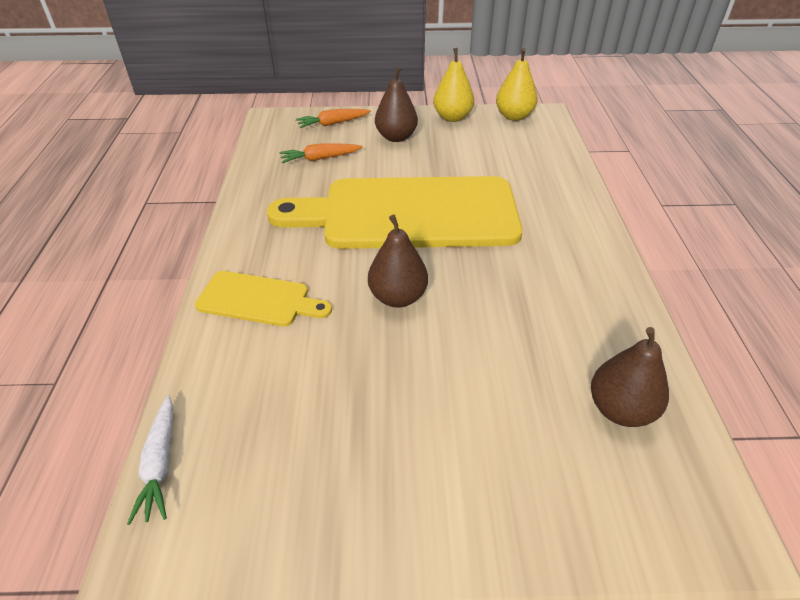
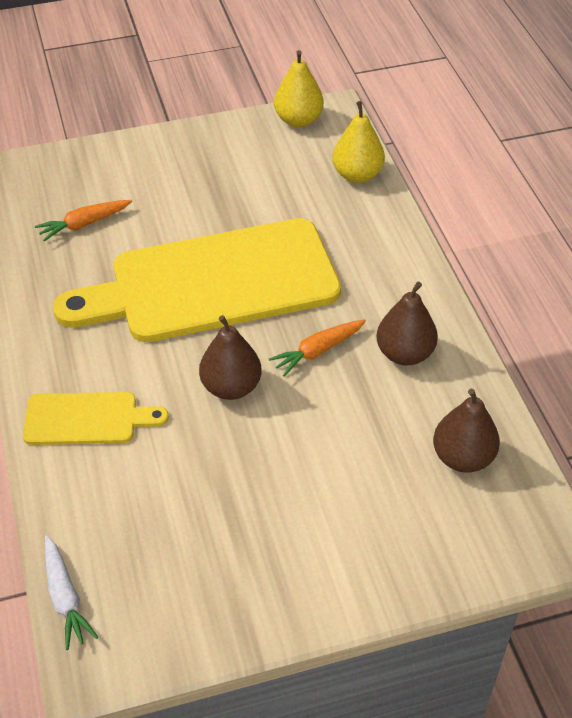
camera: 15 degrees left, 5 degrees up
orange carrot [296,109,371,128] -> orange carrot moved to [269,319,366,376]
brown pear [375,66,418,142] -> brown pear moved to [377,282,438,366]
yellow pear [433,48,474,122] -> yellow pear moved to [332,101,385,183]

